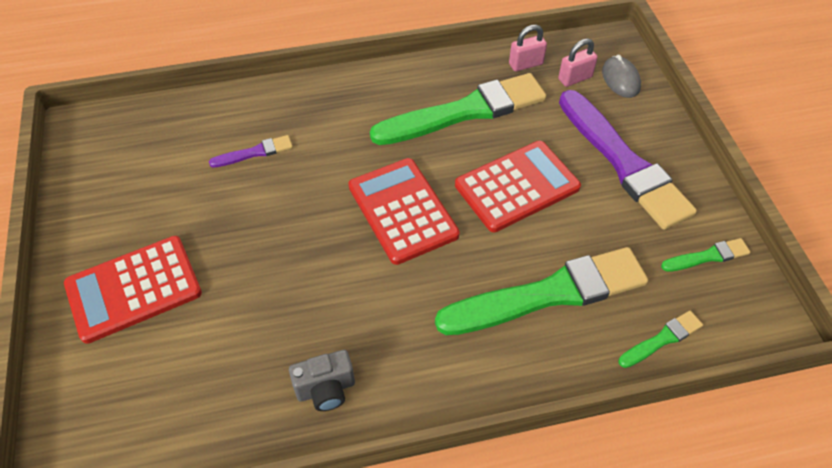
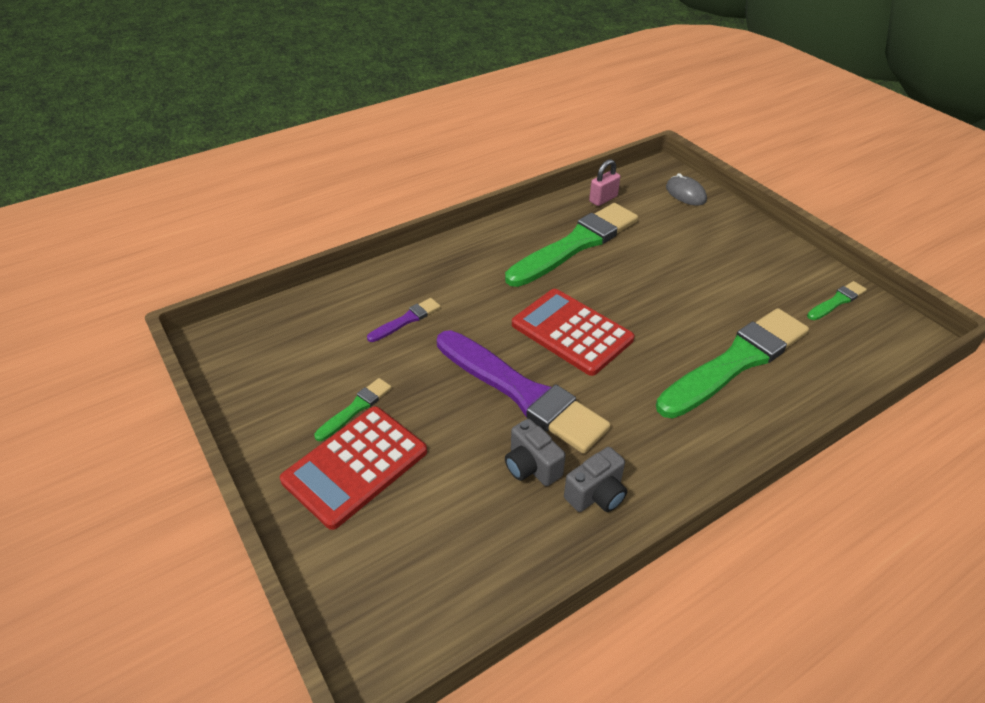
camera: 20 degrees left, 10 degrees down
red calculator [455,141,581,232] -> none
pink padlock [558,38,598,87] -> none
purple brush [559,90,697,230] -> purple brush moved to [437,330,611,454]
green brush [619,311,703,368] -> green brush moved to [314,378,392,441]
none -> grey camera [505,419,566,486]

